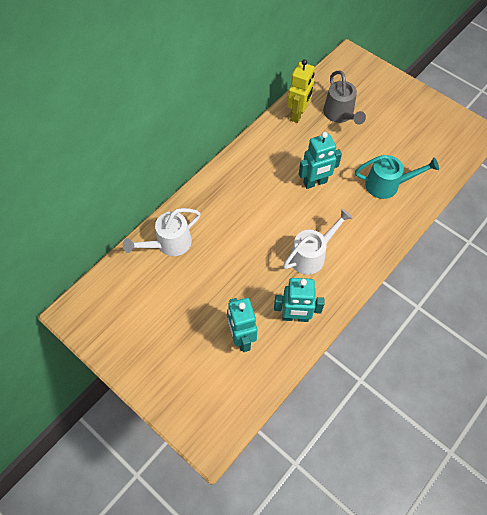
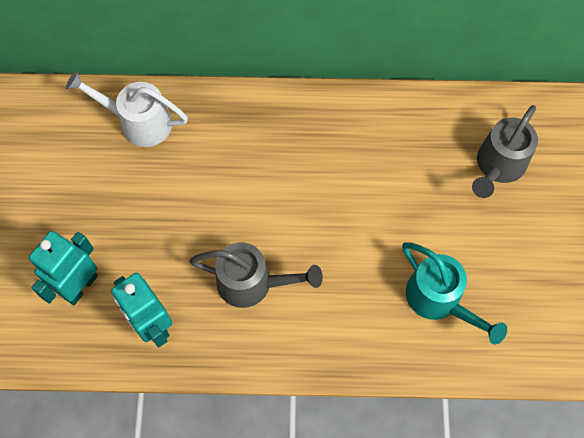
camera: 50 degrees right, 5 degrees up
white watering can [283,209,353,275] -> grey watering can [189,242,323,308]
yellow robot [287,59,315,123] -> none
turquoise robot [299,132,342,189] -> none

